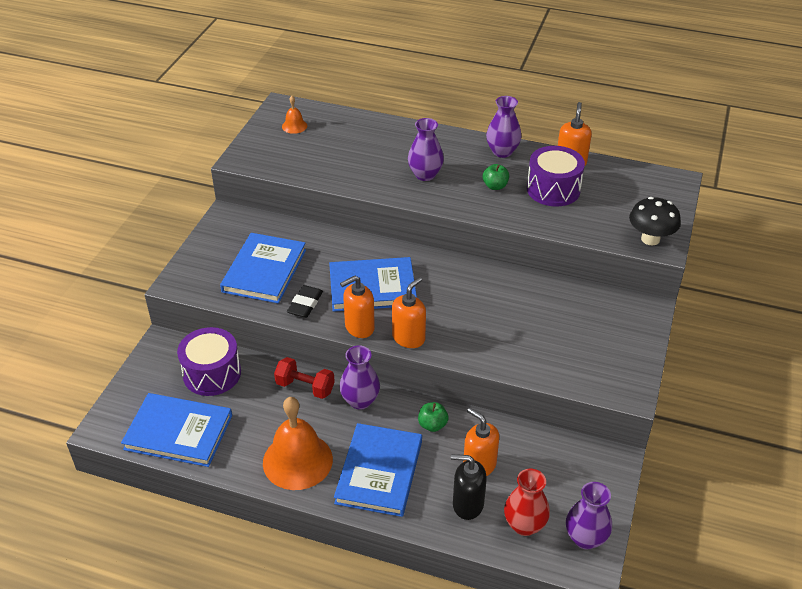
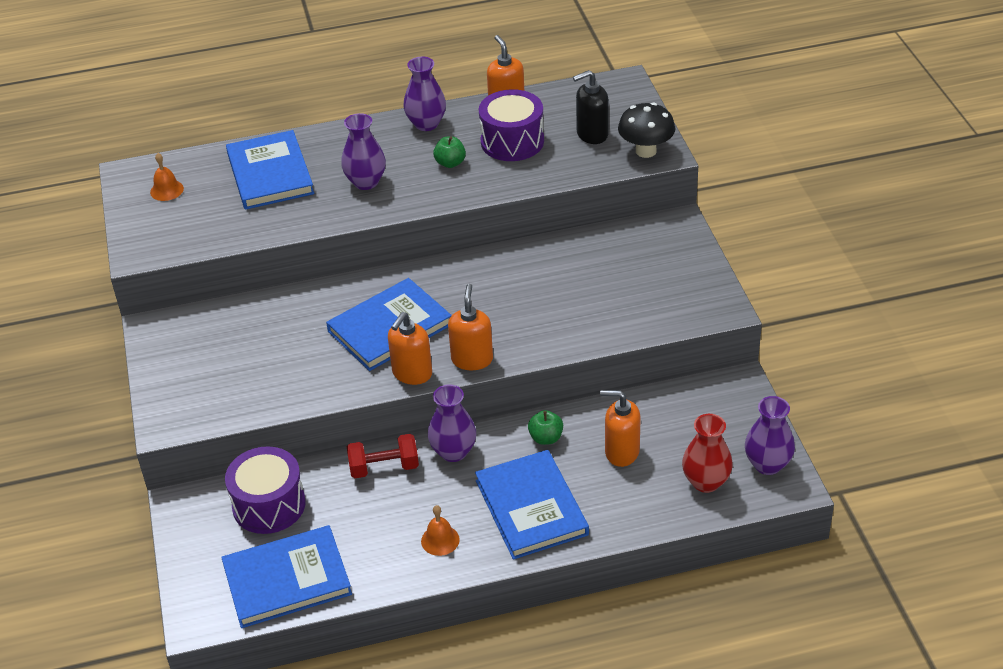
camera: 30 degrees left, 0 degrees up
blue book [220,233,306,303] -> blue book moved to [226,130,314,210]
orange bell [263,397,333,490] -> orange bell [421,505,460,556], size x0.46
black eraser [287,285,323,318] -> none
black soap dispenser [451,454,487,520] -> black soap dispenser moved to [573,70,609,144]

